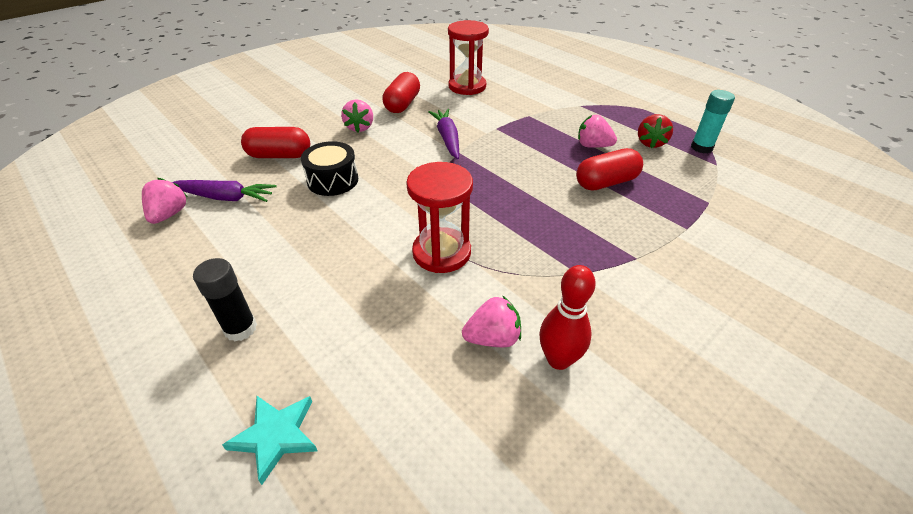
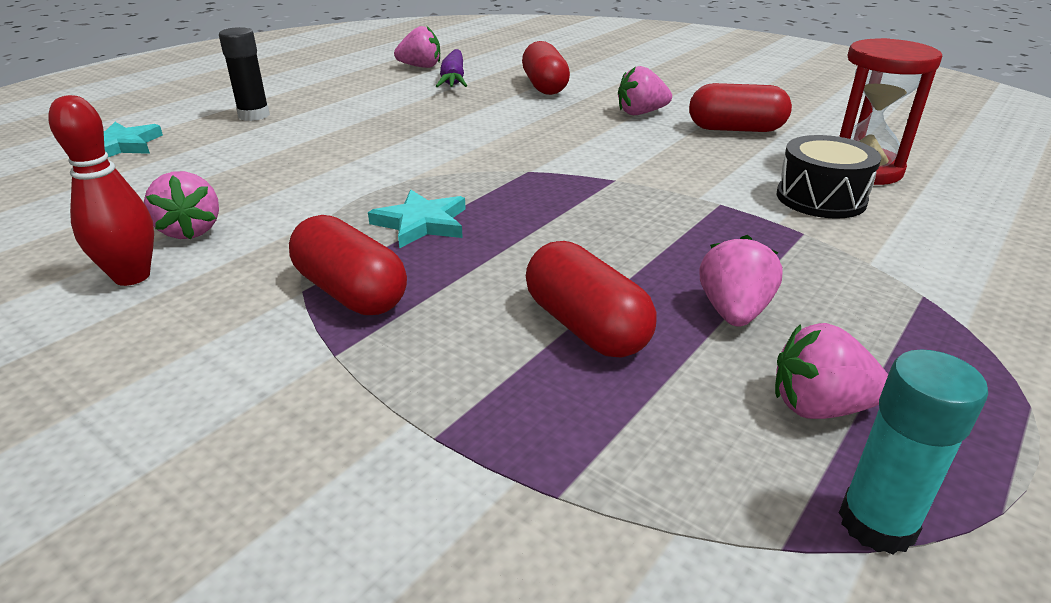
camera: 80 degrees right, 10 degrees down
black drum [301,141,358,196] -> black drum moved to [777,135,881,219]
red hourglass [406,162,473,273] -> none
purple carrot [428,109,459,159] -> none
red strawberry [638,114,673,149] -> pink strawberry [775,323,888,419]
none -> red capsule [289,215,407,315]
none -> turquoise star [368,190,466,249]

